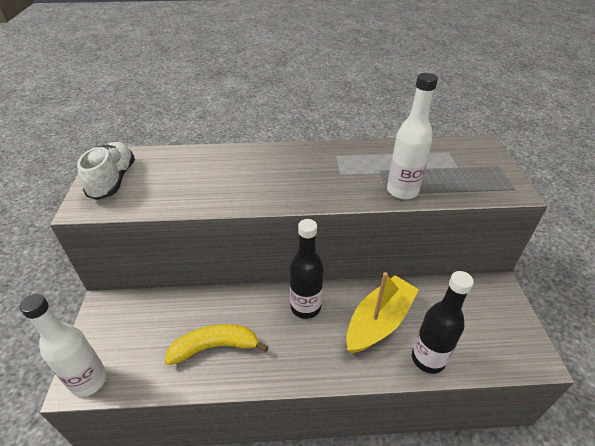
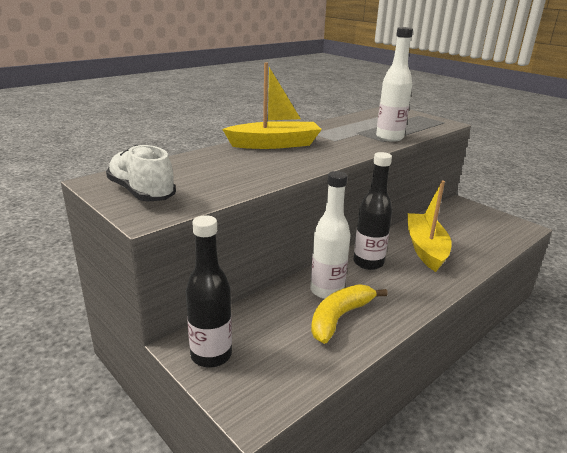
camera: 40 degrees left, 15 degrees down
white bottle [20,294,107,397] -> white bottle moved to [310,171,351,299]
black bottle [412,271,474,374] -> black bottle moved to [186,215,232,367]
none -> yellow boat [222,62,322,149]

